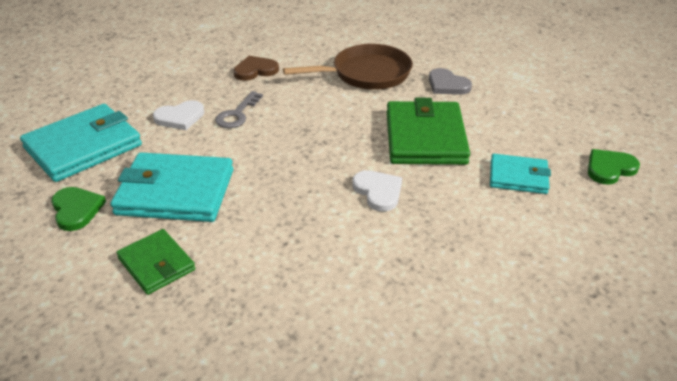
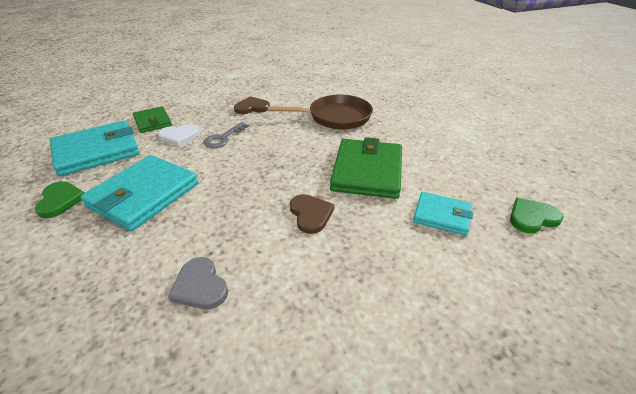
camera: 10 degrees right, 0 degrees up
turquoise wallet [110,152,233,222] -> turquoise wallet turned 75 degrees counterclockwise [81,155,198,231]
green wallet [116,229,195,295] -> green wallet moved to [133,106,172,133]
white heart [352,170,402,212] -> brown heart [290,194,334,234]
grey heart [429,68,472,95] -> grey heart moved to [168,257,228,309]

